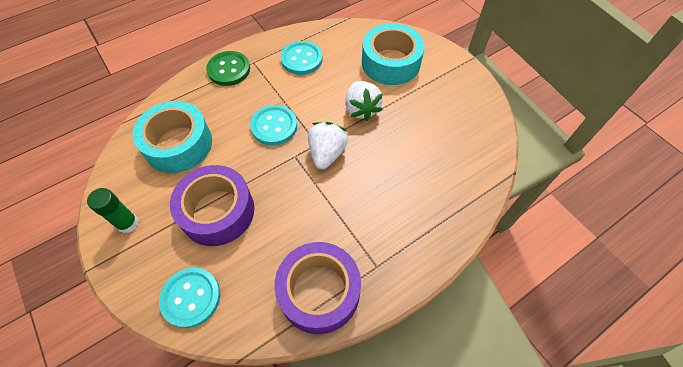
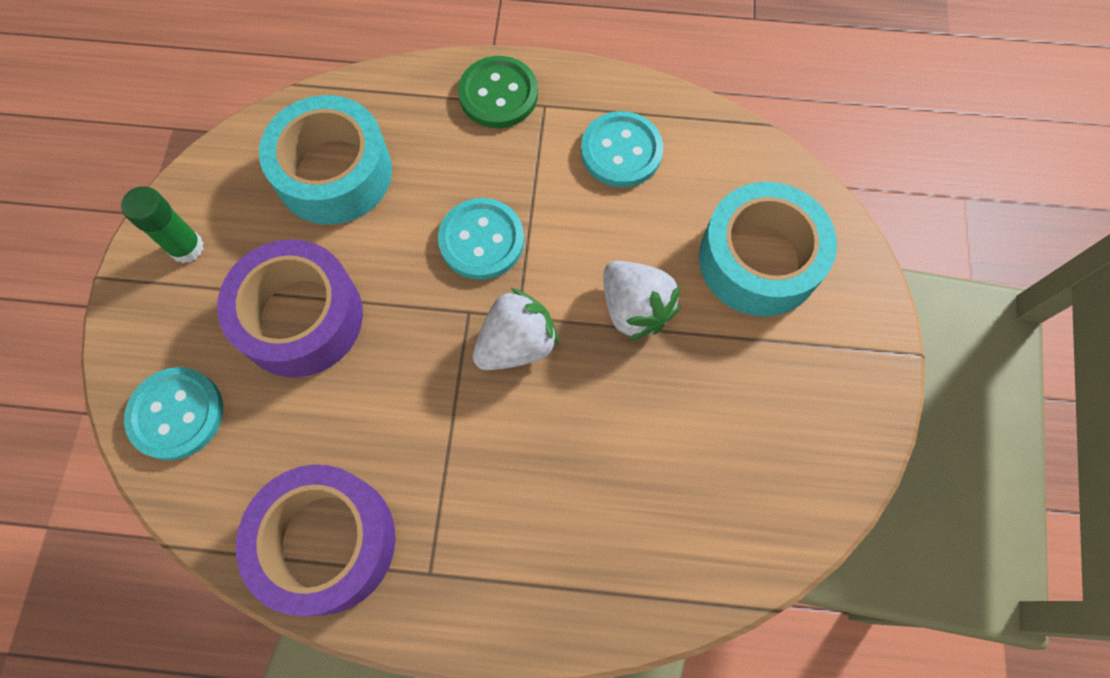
camera: 40 degrees right, 10 degrees up
white strawberry [345,81,383,121] -> white strawberry turned 60 degrees counterclockwise [603,261,680,341]

